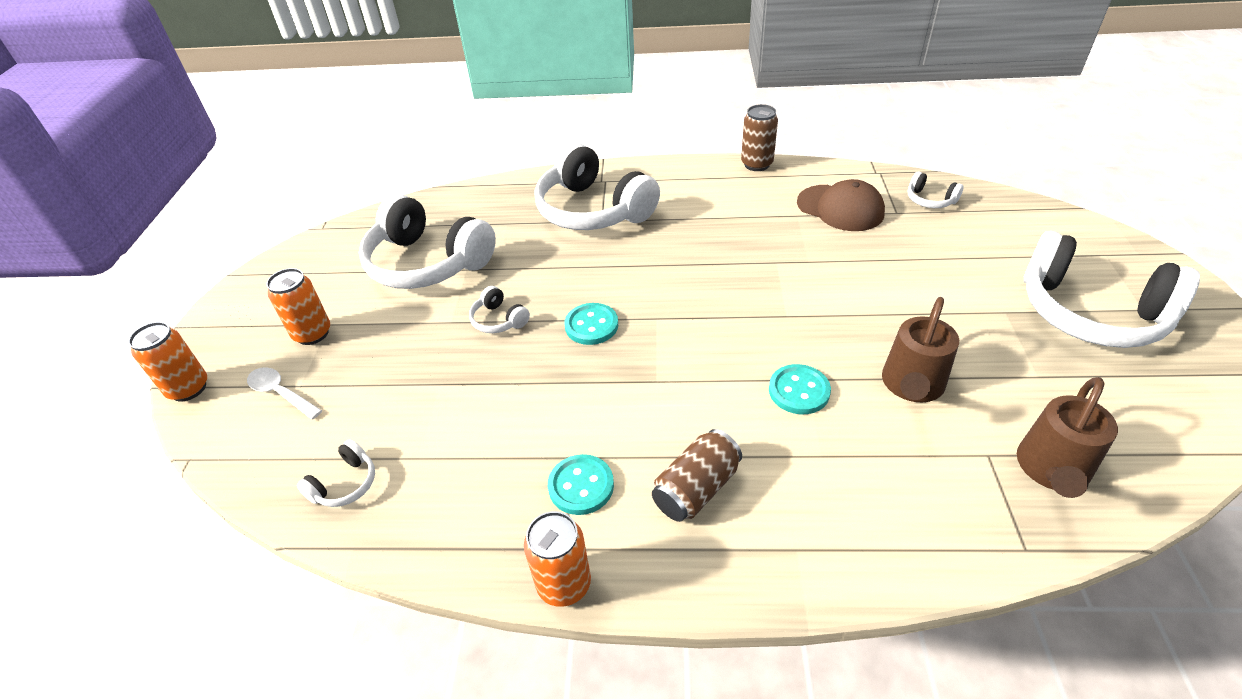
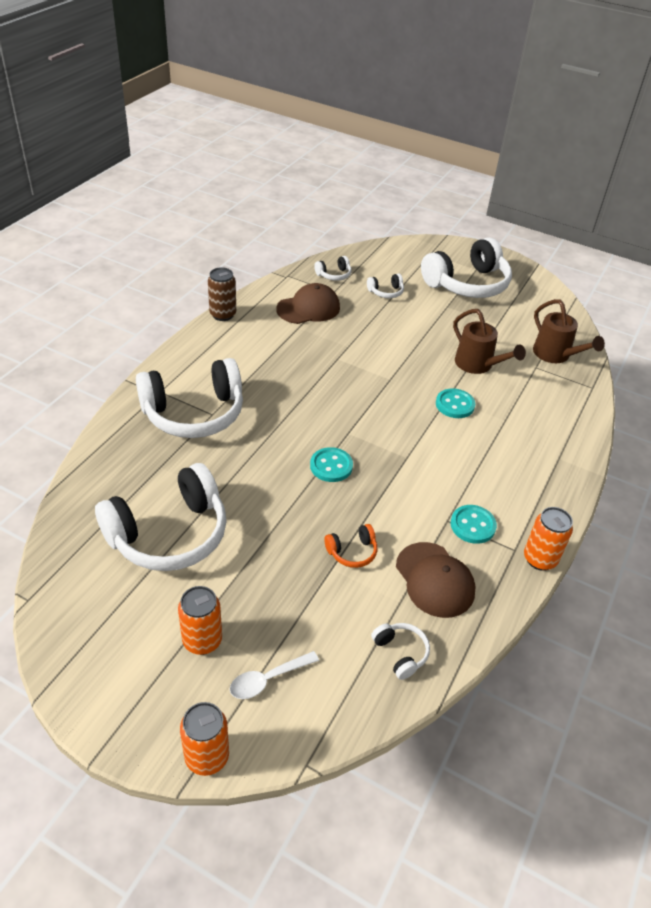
camera: 70 degrees left, 0 degrees up
white headphones [469,286,530,333] -> white headphones moved to [367,274,404,298]
brown can [652,429,742,522] -> none
none -> orange headphones [324,524,377,568]
none -> brown cap [396,542,476,618]

